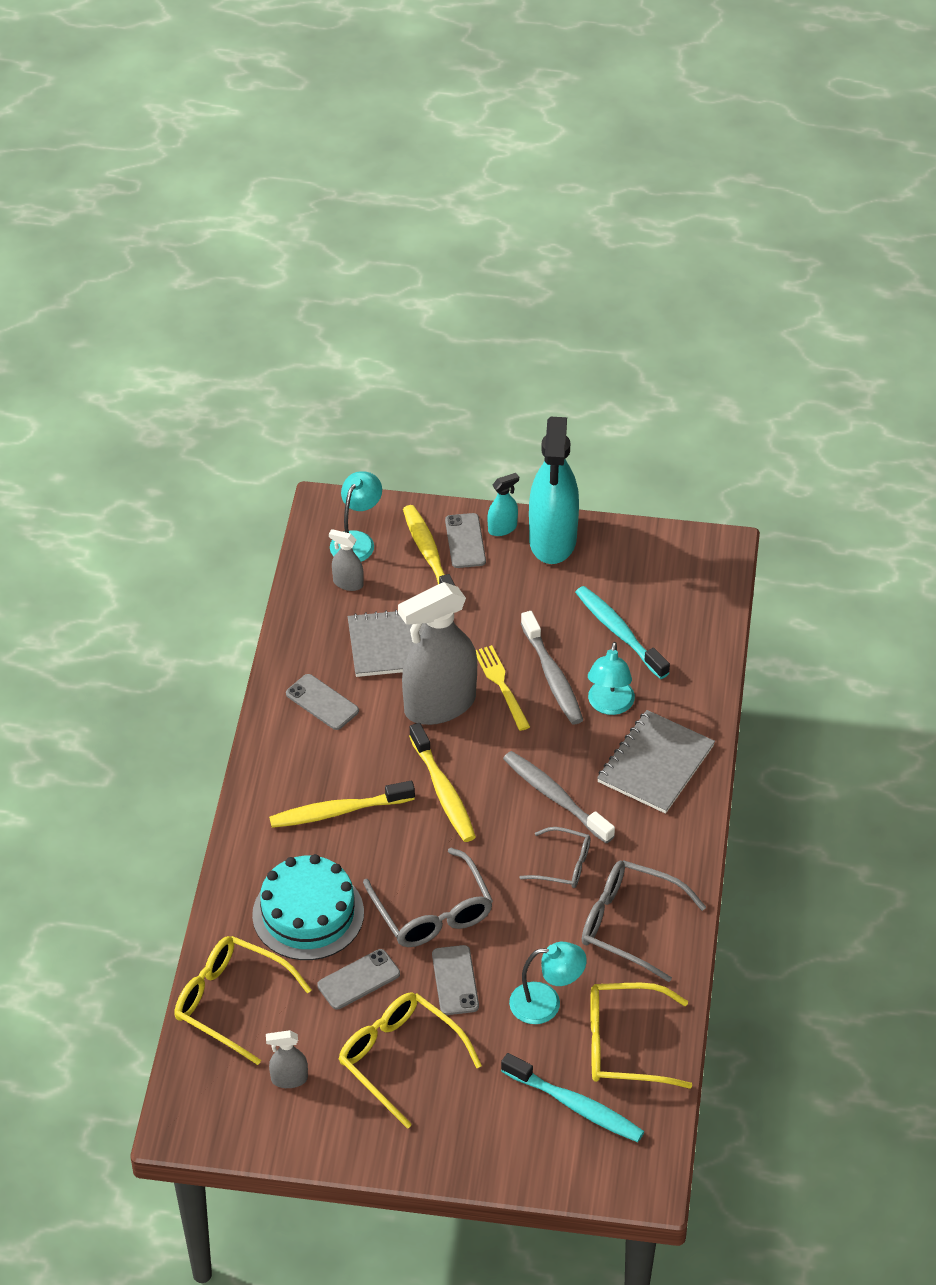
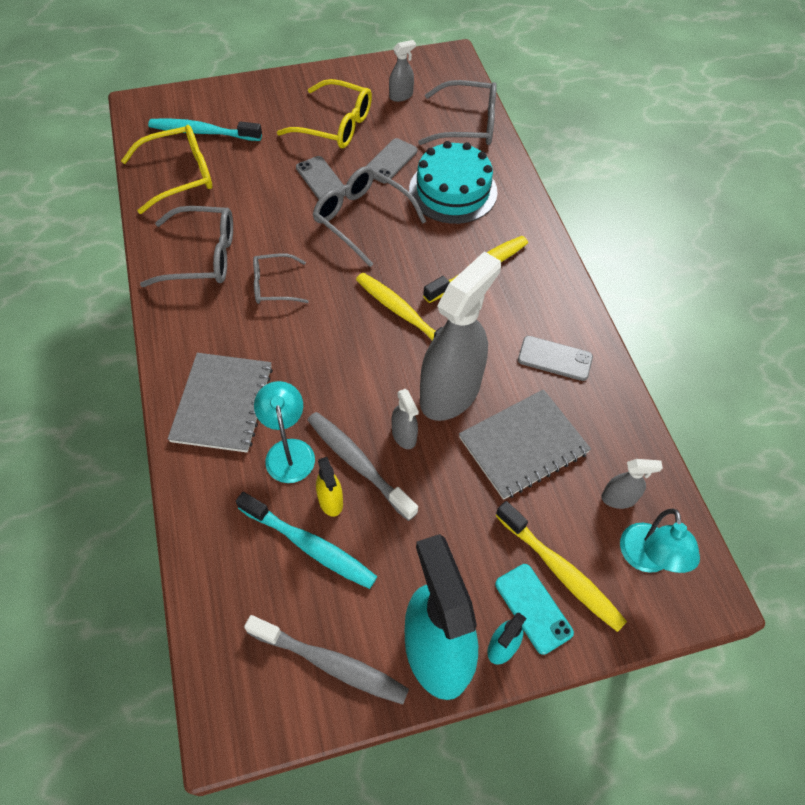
camera: 155 degrees right, 10 degrees up
yellow glasses [174,936,311,1065] -> grey glasses [418,80,497,145]
grey phone [445,513,486,568] -> turquoise phone [495,564,574,655]
yellow fork [476,645,530,731] -> grey spray bottle [392,389,419,449]
grey toothbrush [503,751,615,844] -> grey toothbrush moved to [244,615,409,705]
turquoise lamp [509,942,587,1024] -> none
none -> yellow spray bottle [316,457,343,517]

